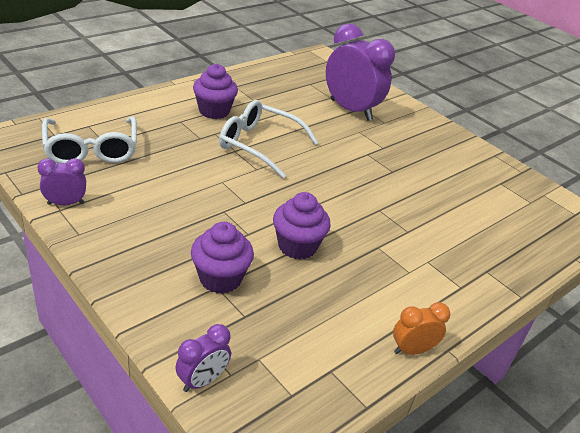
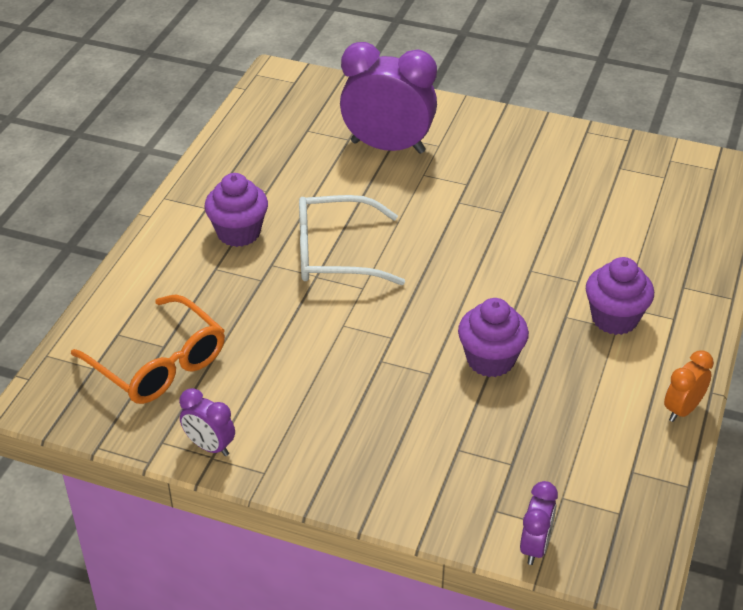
camera: 25 degrees left, 5 degrees up
purple clock [37,158,86,205] -> purple clock turned 105 degrees counterclockwise [179,388,235,456]
white glasses [42,117,137,163] -> orange glasses [71,295,225,404]
purple cupcake [191,222,254,294] -> purple cupcake moved to [586,257,654,335]

